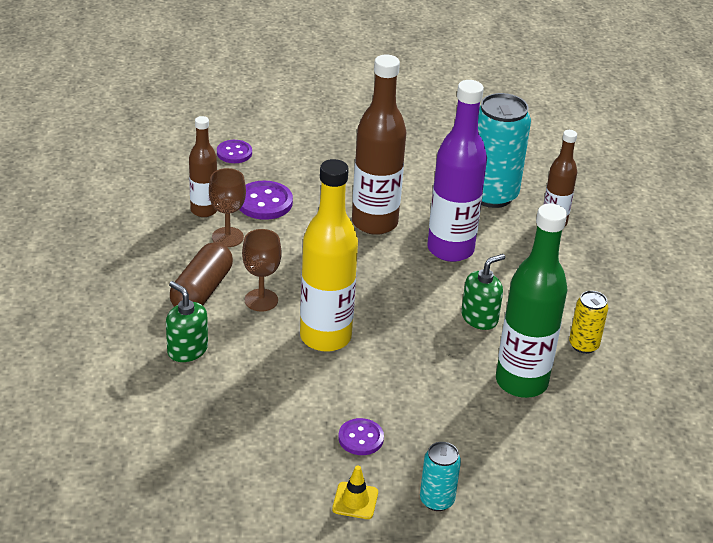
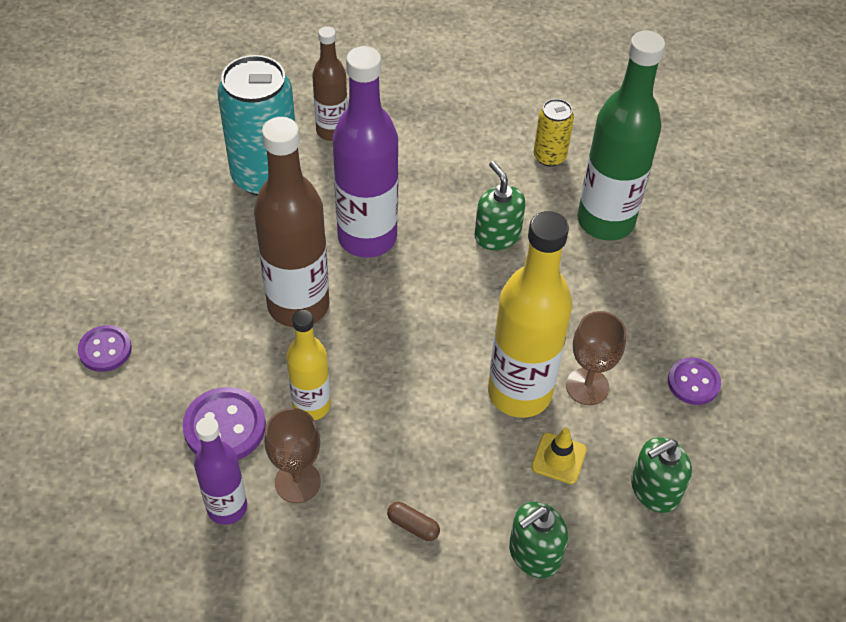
camera: 80 degrees left, 15 degrees up
brown capsule [170,242,233,307] -> brown capsule [387,502,440,541], size x0.43
brown bottle [189,116,217,217] -> purple bottle [194,417,247,525]
purple button [217,140,252,163] -> purple button moved to [78,325,132,372]
brown goblet [242,229,282,312] -> brown goblet moved to [566,311,626,405]
yellow traffic cone [332,466,378,519] -> yellow traffic cone moved to [531,428,587,484]
turquoise can [420,442,461,511] -> none
none -> yellow bottle [286,310,331,420]
none -> green soap dispenser [631,437,692,513]

